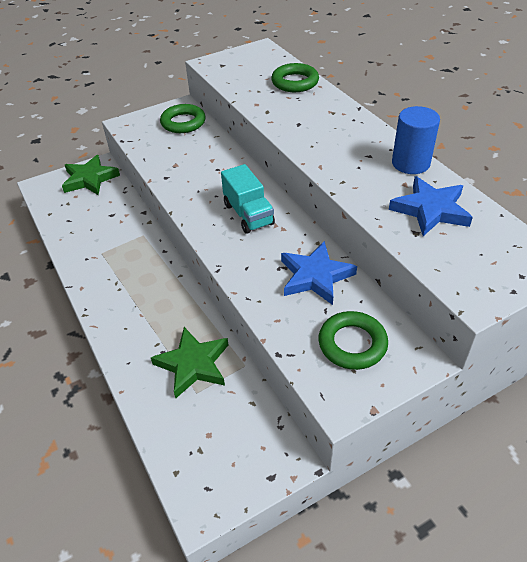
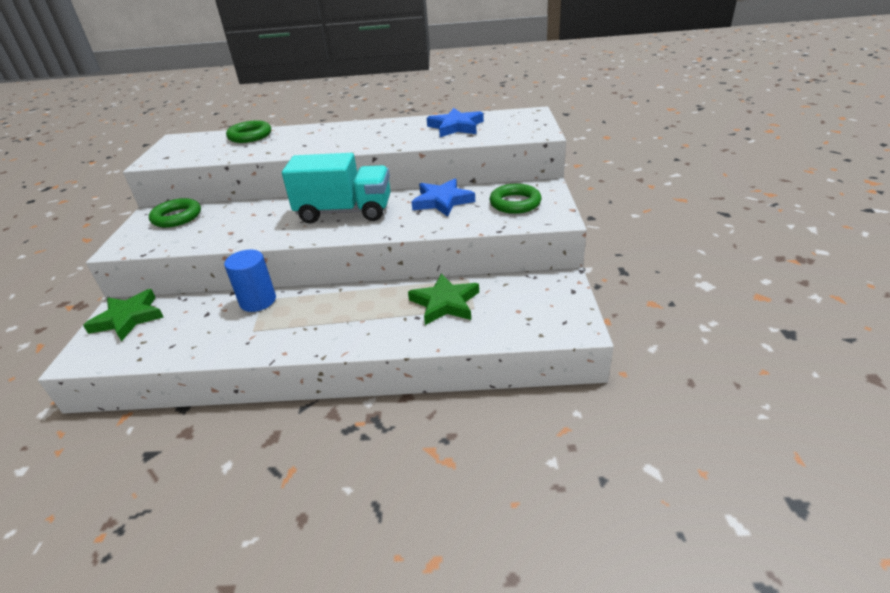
camera: 60 degrees left, 10 degrees down
turquoise truck [221,164,275,234] -> turquoise truck [282,153,391,223], size x1.59
blue cylinder [392,106,440,174] -> blue cylinder moved to [224,250,276,312]

